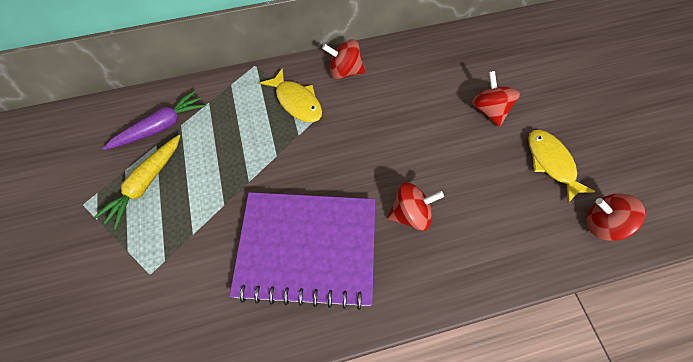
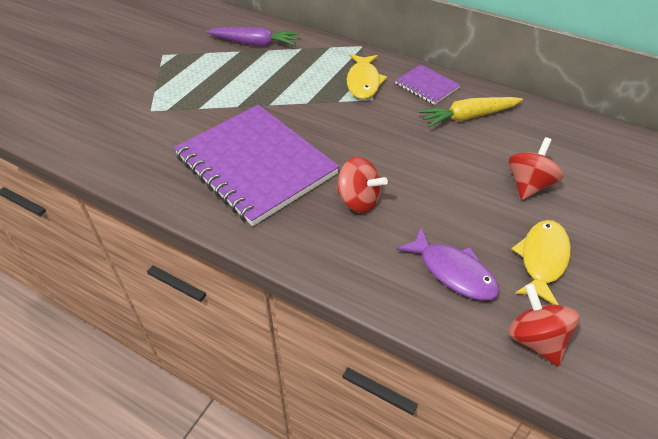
camera: 45 degrees right, 15 degrees down
yellow carrot [94,135,180,230] -> yellow carrot moved to [418,97,523,127]
red spinning top [322,39,366,79] -> purple notebook [395,65,460,105]
none -> purple fish [396,228,500,301]

